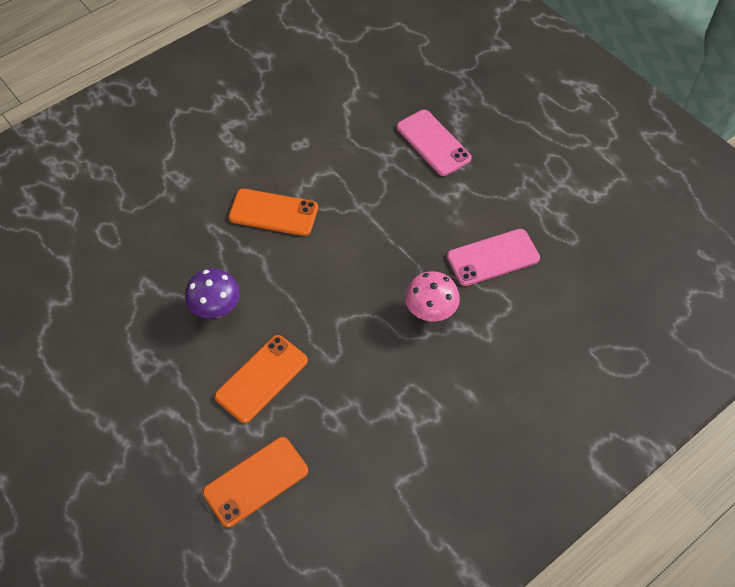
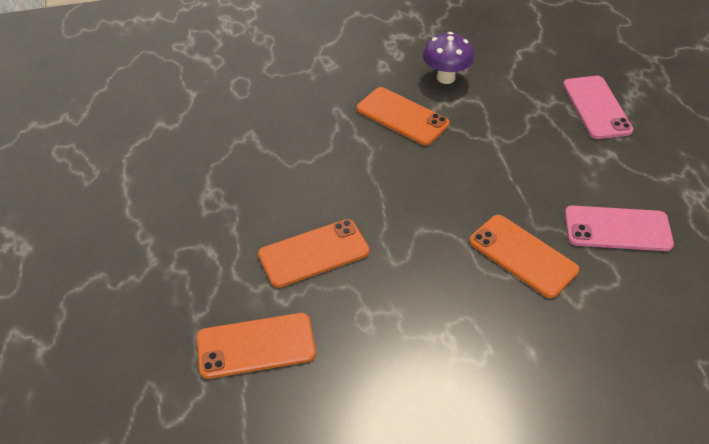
camera: 25 degrees right, 10 degrees down
purple mushroom [185,268,240,319] -> purple mushroom moved to [423,32,474,84]
pink mushroom [405,271,460,322] -> orange phone [469,215,579,298]

